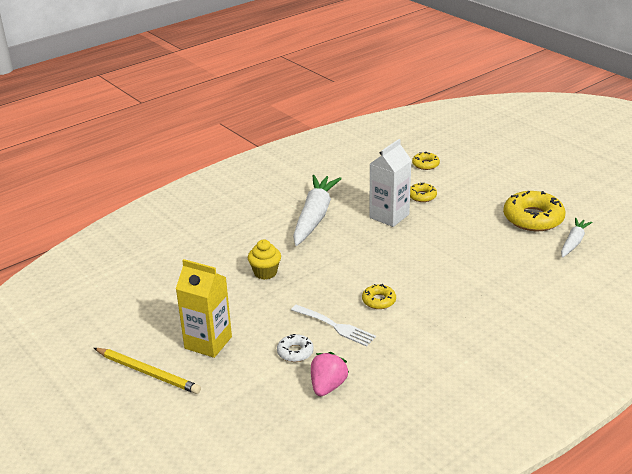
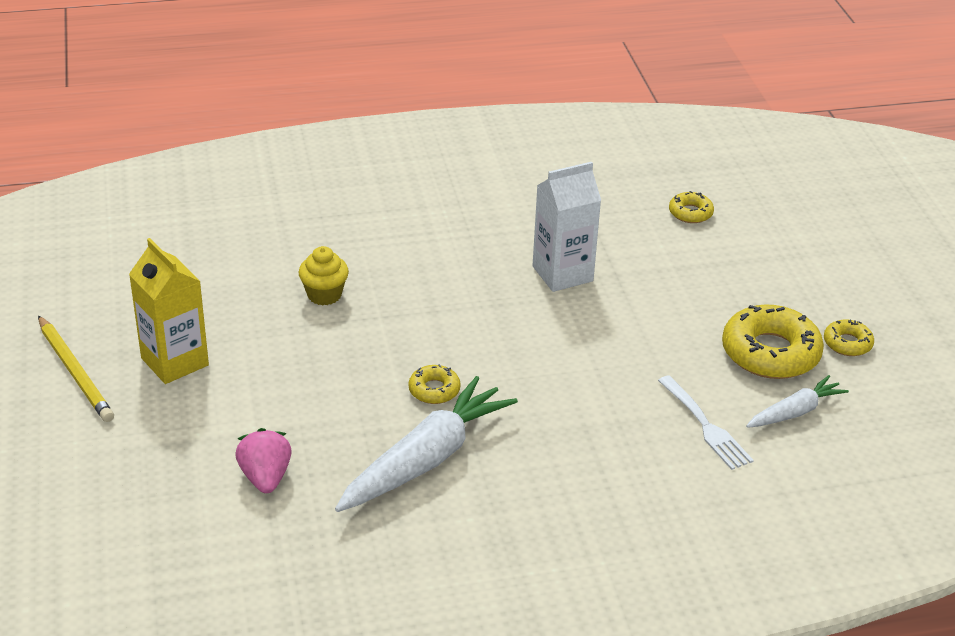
camera: 25 degrees right, 5 degrees up
white donut [277,334,314,362] -> none
white fork [291,305,376,347] -> white fork moved to [658,375,754,470]
white carrot [293,175,342,246] -> white carrot moved to [335,376,518,512]
pink strawberry [311,352,349,396] -> pink strawberry turned 60 degrees counterclockwise [235,428,292,493]
yellow donut [410,183,437,202] -> yellow donut moved to [824,319,874,356]

